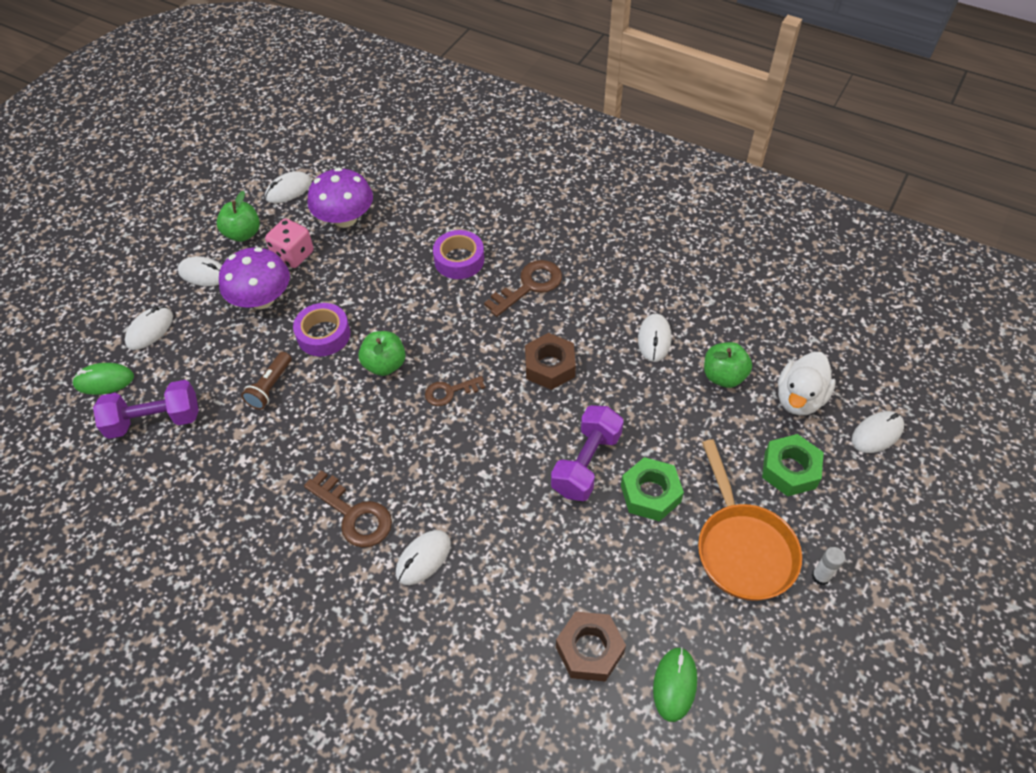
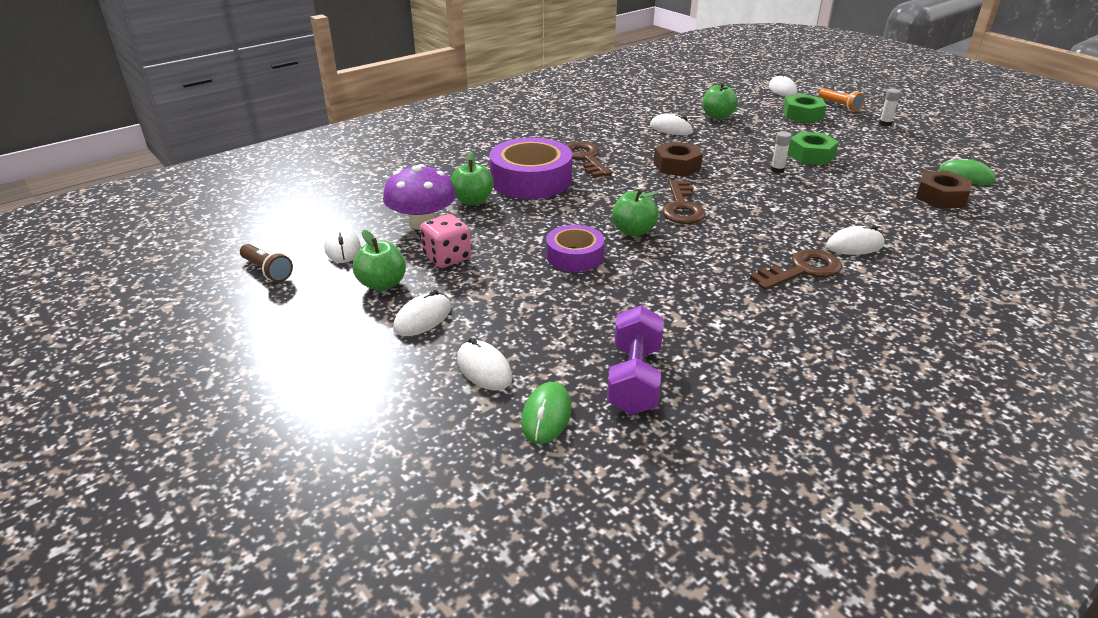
camera: 70 degrees left, 20 degrees down
purple mushroom [219,247,290,309] -> none
brown flashlight [241,352,291,410] -> brown flashlight moved to [240,244,293,282]
white mouse [396,530,451,585] -> white mouse turned 75 degrees counterclockwise [826,225,884,255]
brown key [425,376,485,406] -> brown key [662,180,706,224], size x1.57
purple tape [433,230,484,279] -> purple tape [490,138,572,199], size x1.68
purple dumbbell [551,405,624,501] -> white glue stick [771,131,792,173]
orange pan [698,439,802,601] -> none
white duck [778,352,836,416] -> none
none -> green apple [451,152,494,205]
none -> orange flashlight [818,88,865,112]

